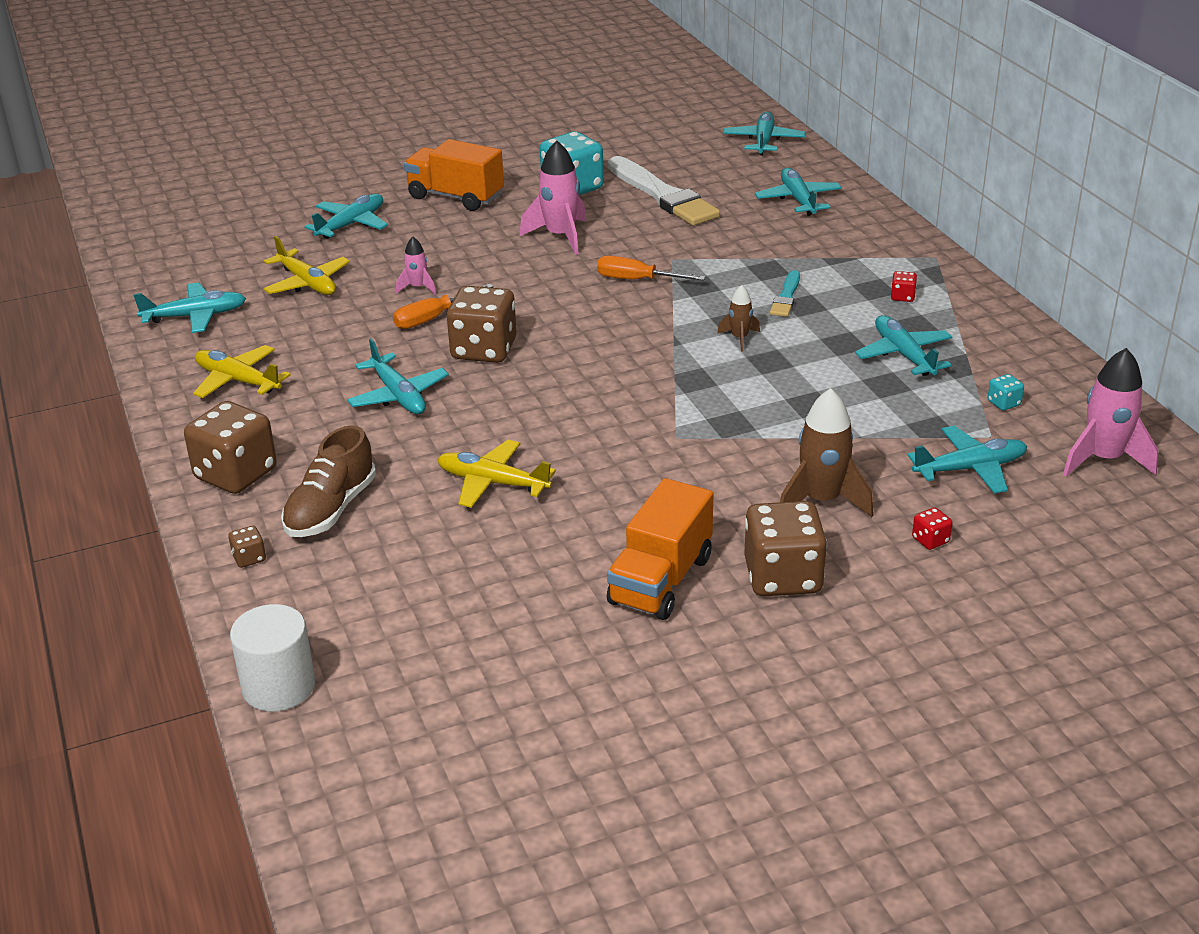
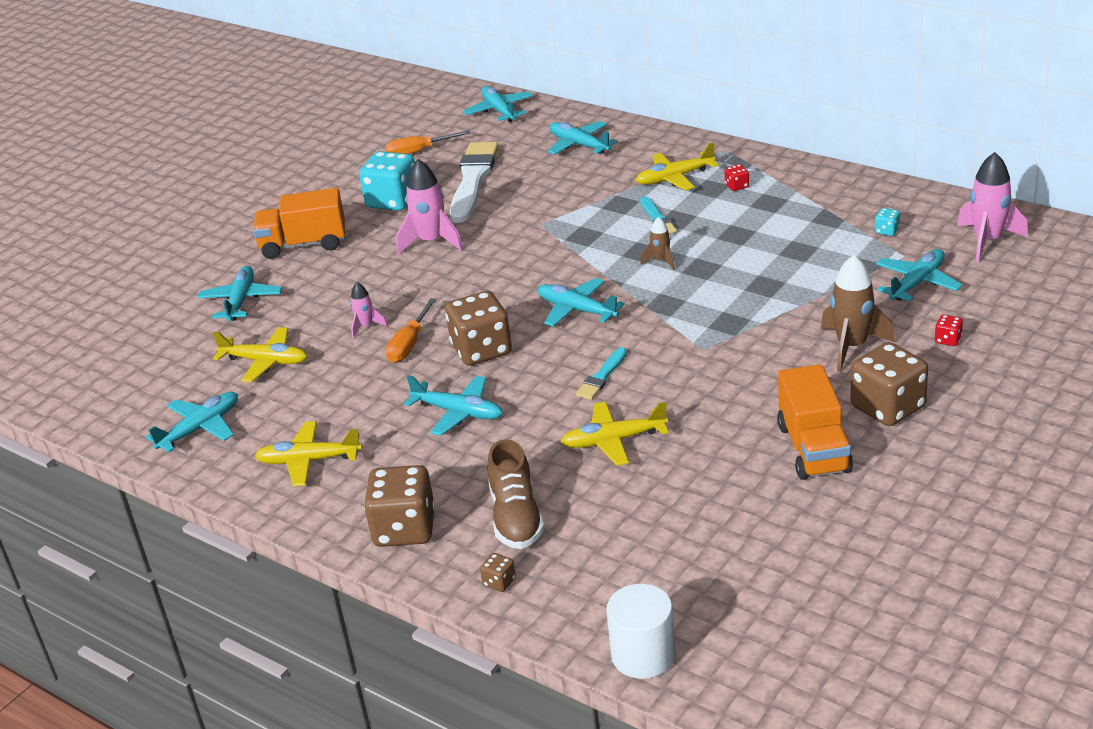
camera: 30 degrees left, 0 degrees up
orange screwdriver [597,256,706,281] -> orange screwdriver moved to [385,130,470,154]
white brush [608,156,720,226] -> white brush turned 105 degrees counterclockwise [449,142,499,223]
turquoise plane [855,315,952,376] -> turquoise plane moved to [538,278,625,327]
none -> turquoise brush [576,347,627,400]
none -> yellow plane [636,142,719,190]

